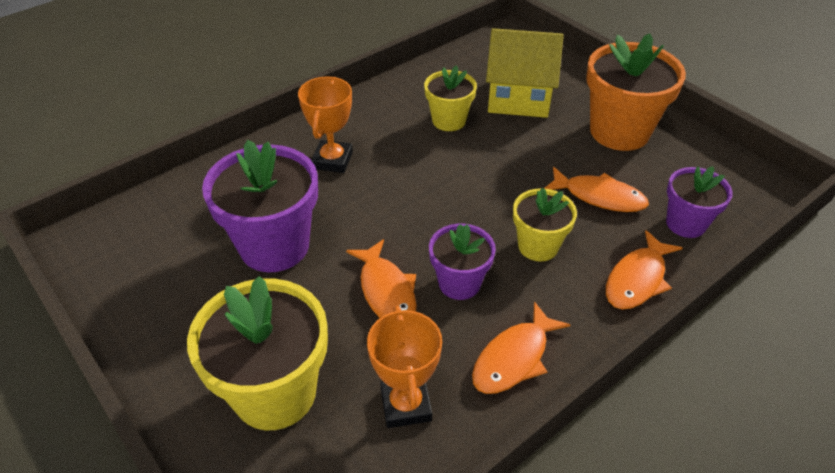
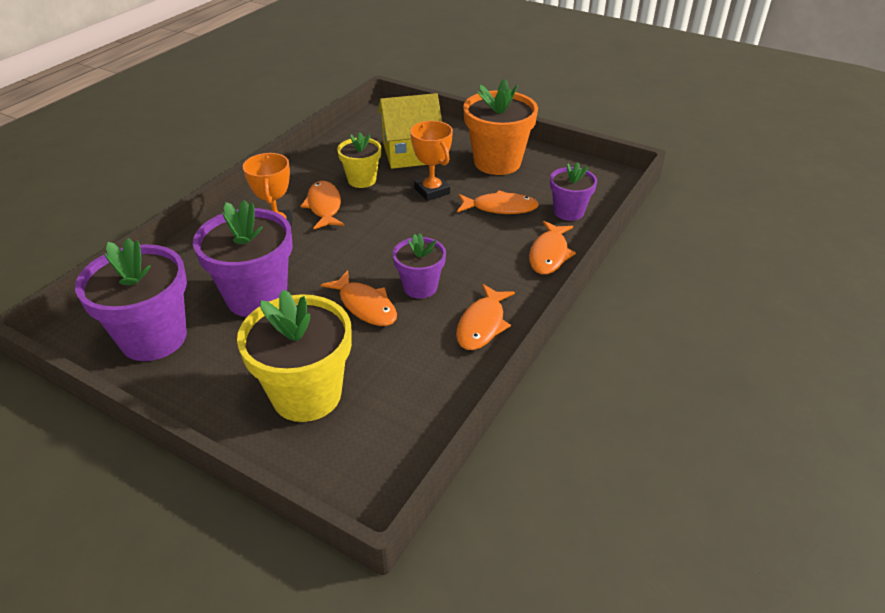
camera: 20 degrees left, 5 degrees down
orange trophy [367,306,442,428] -> orange trophy moved to [410,121,453,201]
yellow flower pot [513,188,577,262] -> none
none -> purple flower pot [75,238,187,361]
none -> orange fish [300,181,344,230]

